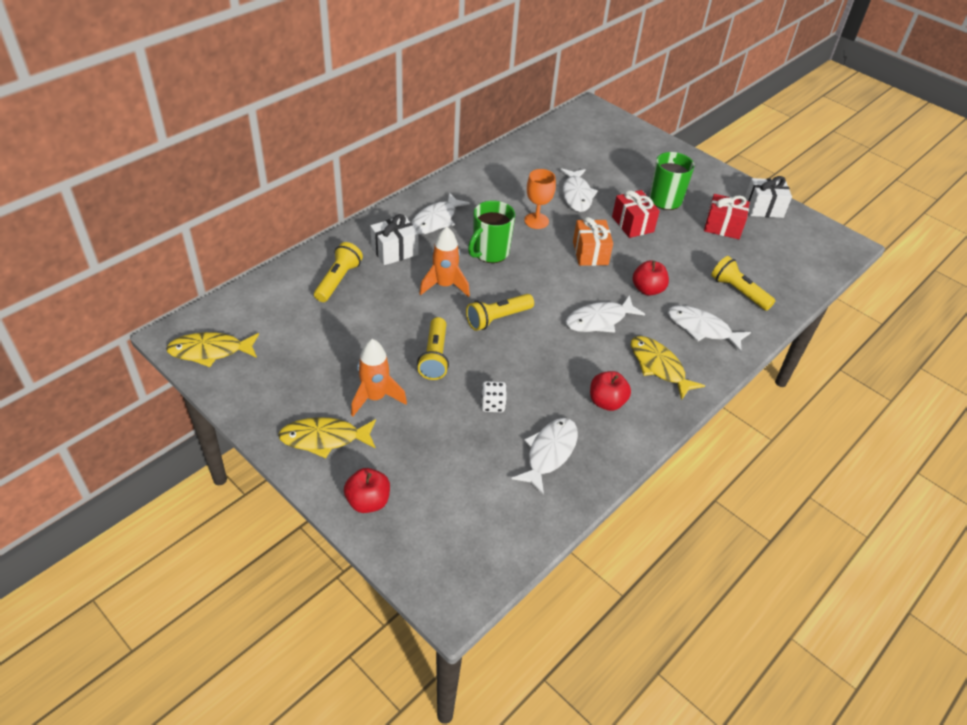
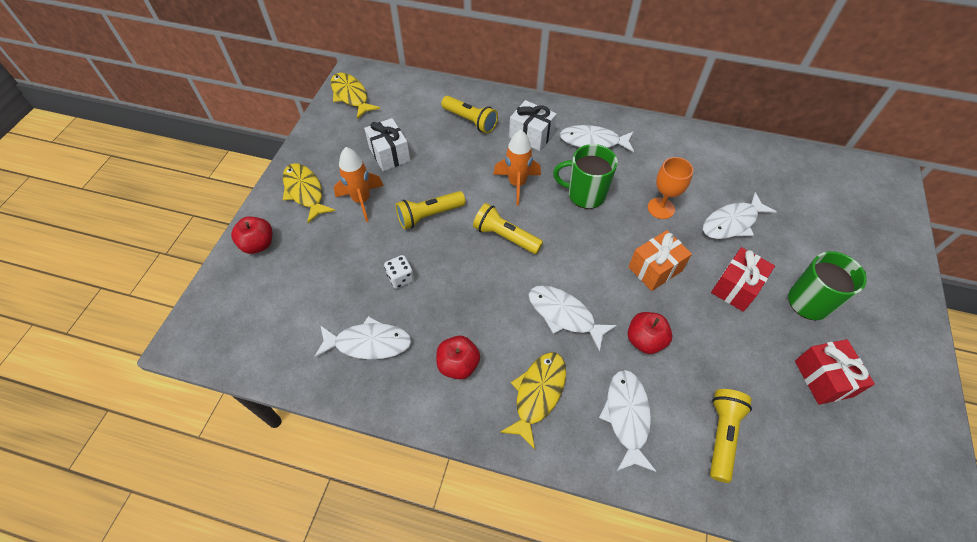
camera: 65 degrees right, 10 degrees up
yellow flashlight [314,242,363,302] -> yellow flashlight turned 45 degrees clockwise [441,96,498,133]
white gift [745,176,792,218] -> white gift moved to [364,118,411,171]

